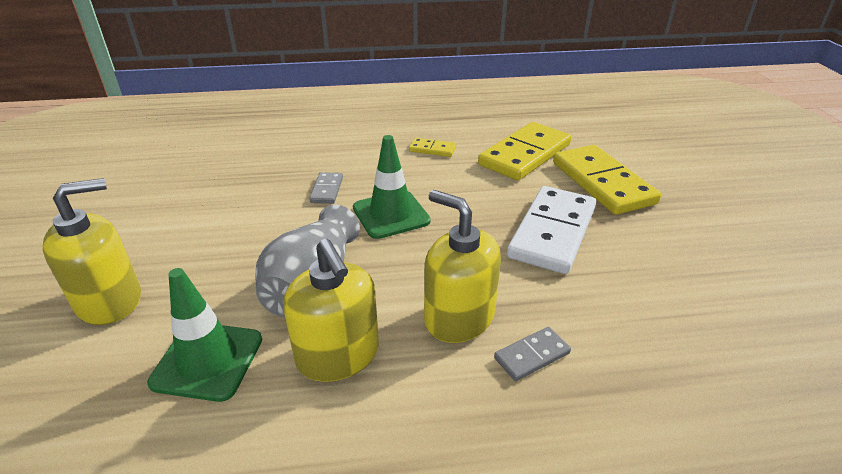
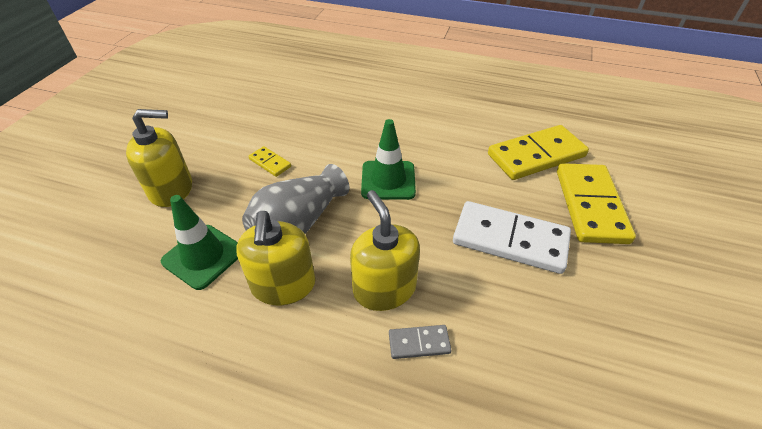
camera: 25 degrees right, 10 degrees up
grey domino [309,172,343,204] -> none
yellow domino [409,138,456,157] -> yellow domino moved to [248,146,291,177]
white domino [507,186,596,274] -> white domino turned 60 degrees clockwise [453,201,571,274]

